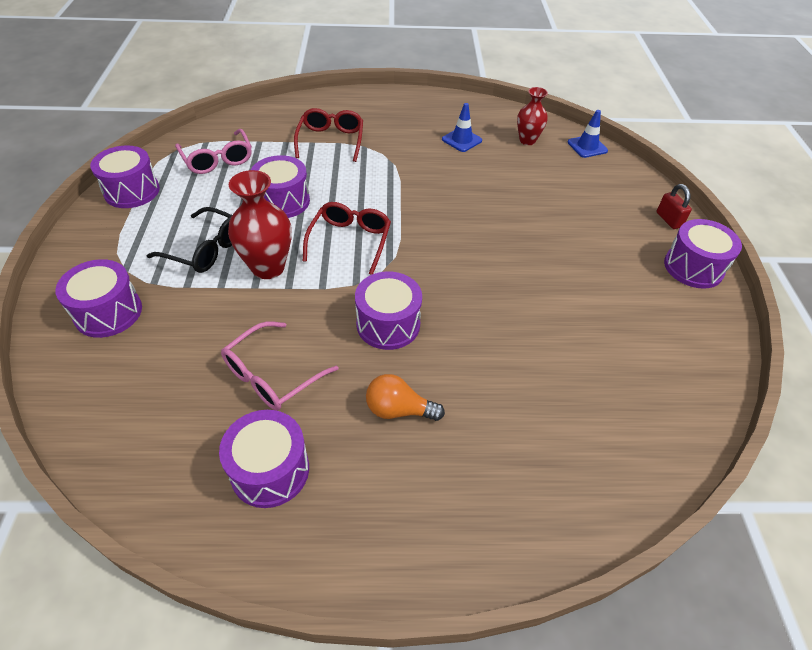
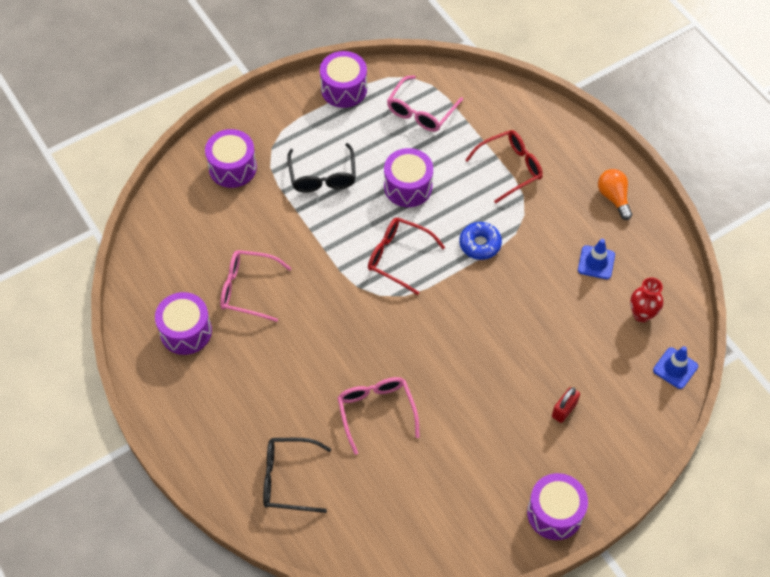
camera: 60 degrees right, 10 degrees up
red vase [228,170,292,279] -> none
red glasses [303,202,391,275] -> red glasses turned 135 degrees counterclockwise [368,218,445,295]
purple drum [355,272,422,350] -> none
orange light bulb [366,374,445,421] -> orange light bulb moved to [598,169,632,220]
red padlock [657,184,692,229] -> red padlock moved to [552,387,580,423]
none -> black glasses [263,438,331,513]
none -> pink glasses [337,377,420,455]
none -> blue donut [459,222,502,260]

